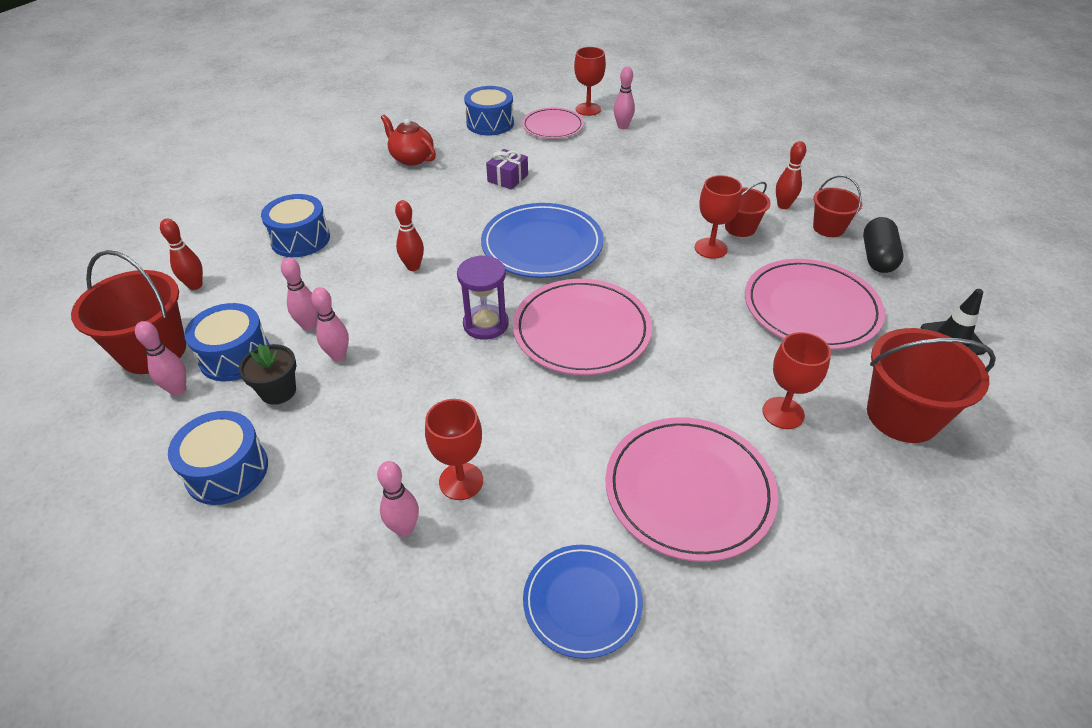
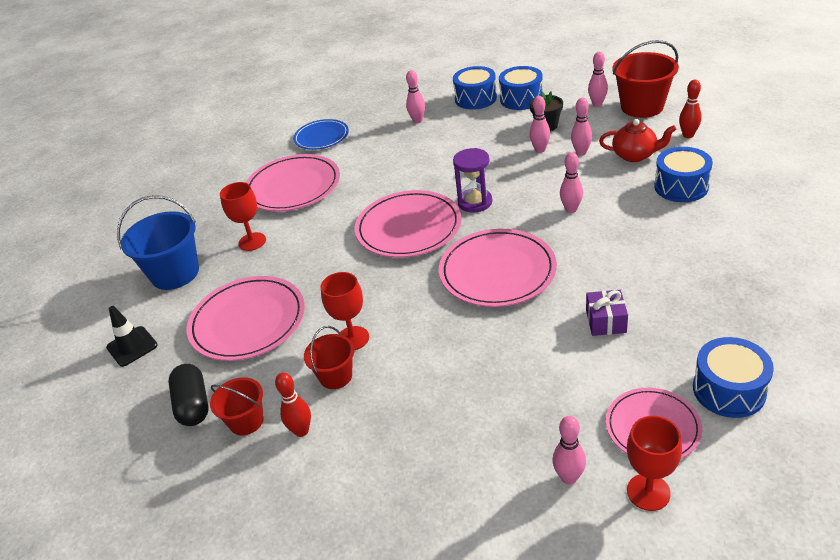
camera: 155 degrees right, 5 degrees down
blue drum [184,303,270,381] -> blue drum moved to [453,66,497,110]
red teapot [381,114,436,166] -> red teapot moved to [599,119,676,162]
red bowling pin [395,200,424,271] -> pink bowling pin [560,152,583,213]
red goblet [425,399,483,500] -> none
blue plate [481,203,604,278] -> pink plate [439,229,557,307]
red bucket [867,328,996,443] -> blue bucket [117,195,199,290]

